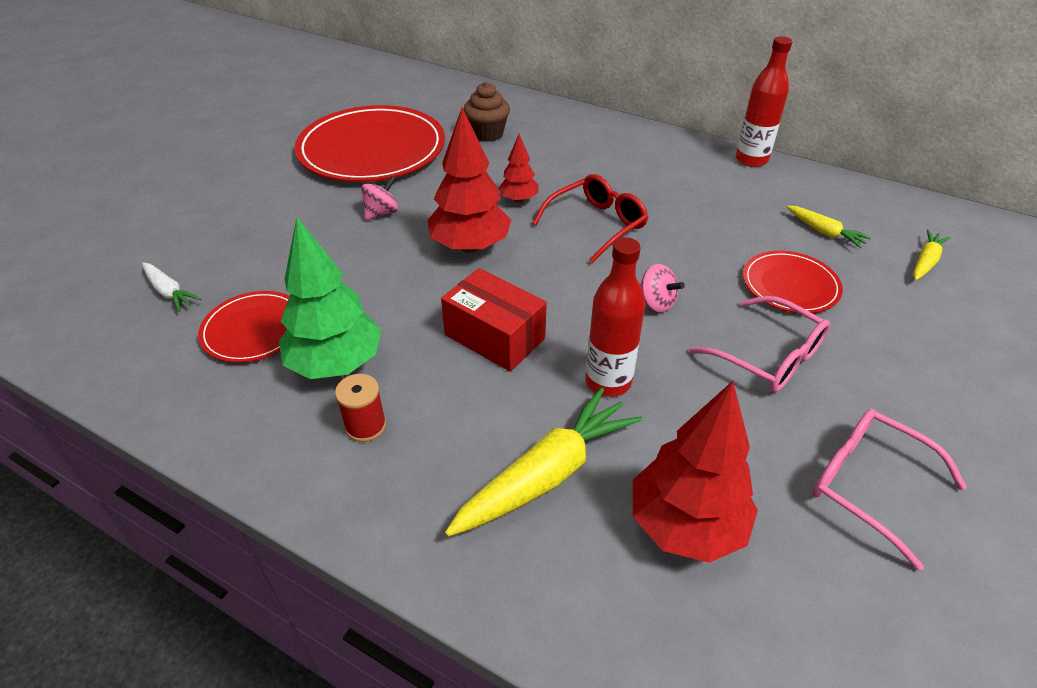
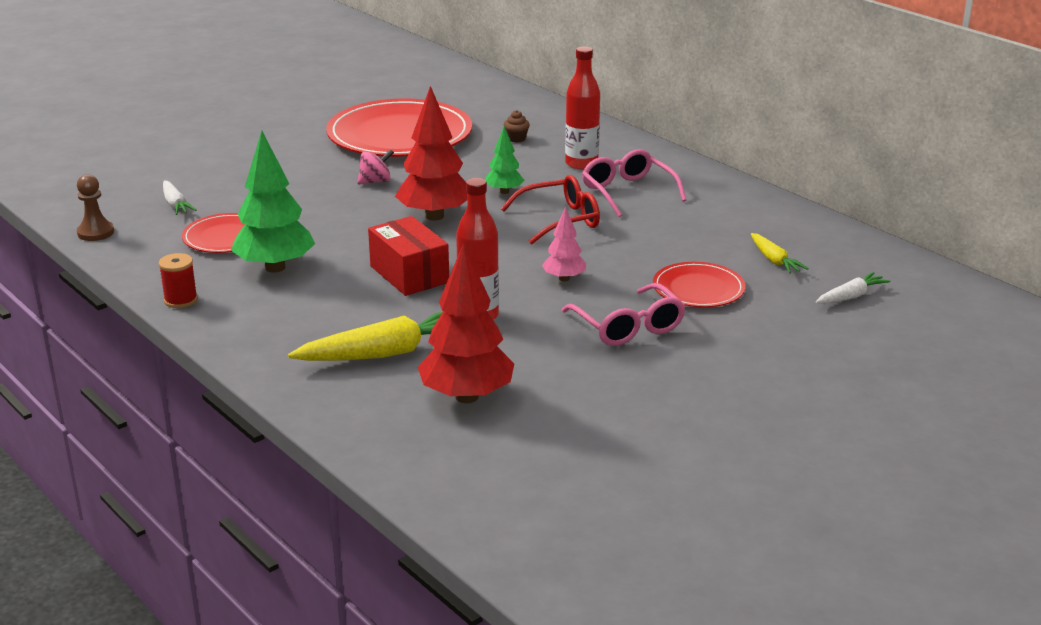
camera: 20 degrees right, 15 degrees down
red spool [335,374,386,442] -> red spool moved to [159,253,198,308]
brown cupcake [464,82,510,142] -> brown cupcake [504,110,530,142], size x0.56
red tree [498,134,539,203] -> green tree [486,126,524,194]
pink spinning top [640,264,685,313] -> pink tree [542,207,586,281]
red bottle [736,36,792,167] -> red bottle moved to [565,46,600,170]
pink glasses [813,409,967,571] -> pink glasses moved to [582,149,686,217]
yellow carrot [913,229,951,280] -> white carrot [816,272,890,304]
none -> brown pawn [77,174,114,241]

